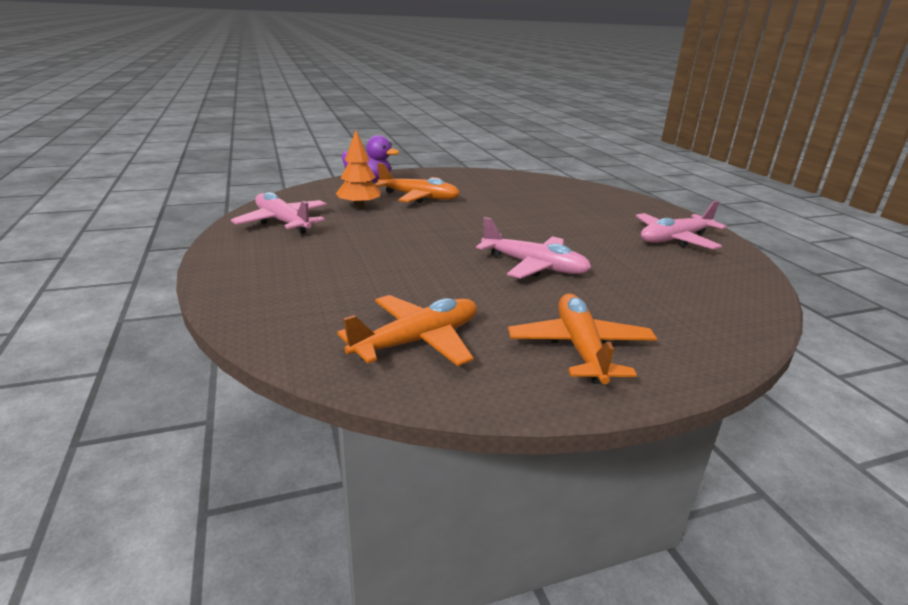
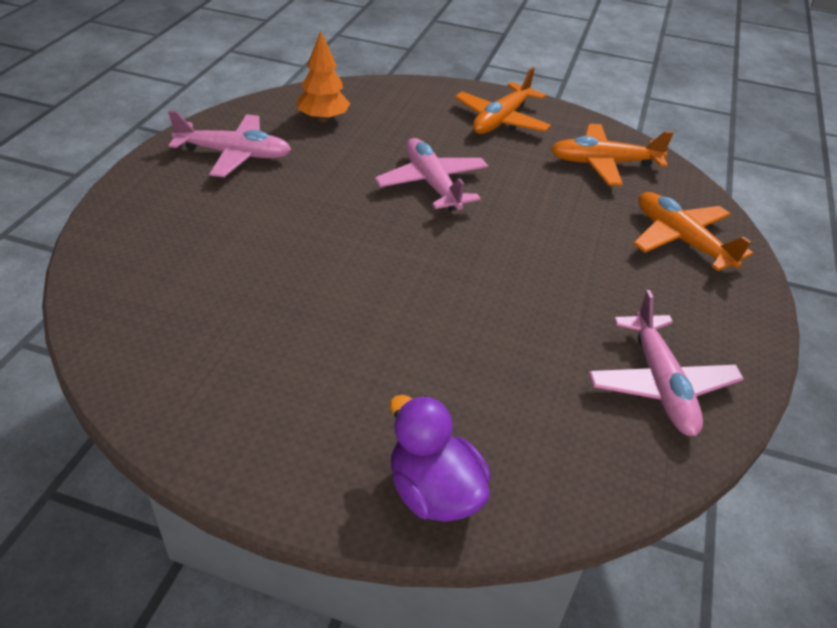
camera: 145 degrees left, 15 degrees up
orange tree [336,130,381,209] -> orange tree moved to [297,31,350,122]
orange plane [374,163,460,203] -> orange plane moved to [633,192,753,271]

